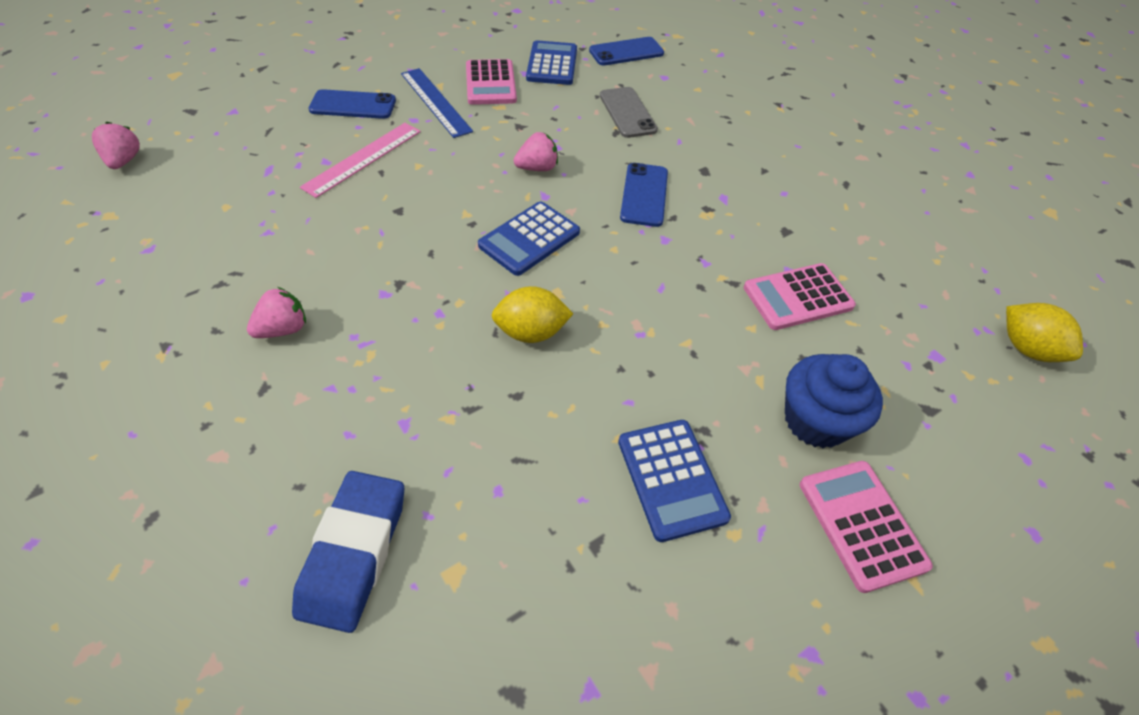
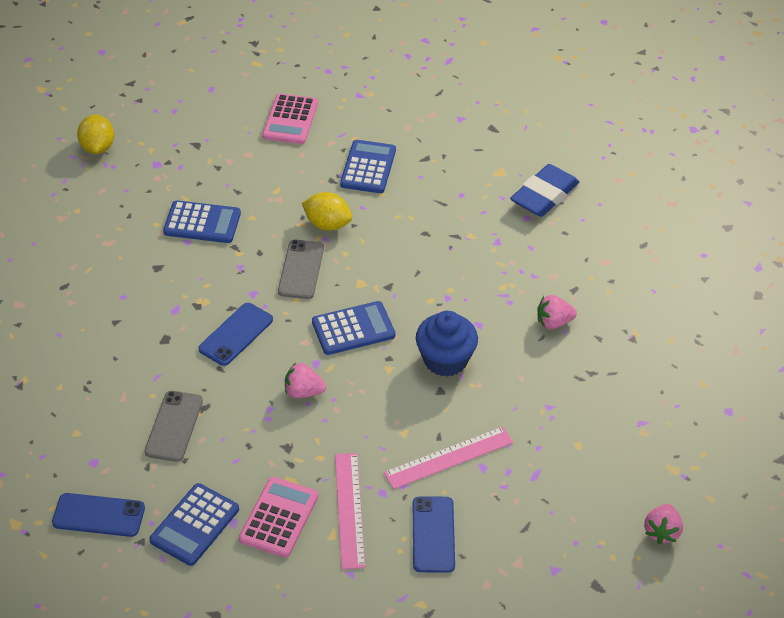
camera: 150 degrees left, 5 degrees down
blue phone [308,89,396,119] -> blue phone turned 60 degrees clockwise [413,496,455,573]
blue ruler [401,68,473,138] -> pink ruler [335,453,365,569]
yellow lemon [491,286,573,343] -> yellow lemon moved to [302,192,352,231]
pink calculator [744,263,856,330] -> blue calculator [163,200,241,243]
blue cupcake [785,354,883,448] -> blue cupcake moved to [416,311,478,377]
none -> grey phone [278,240,324,299]

